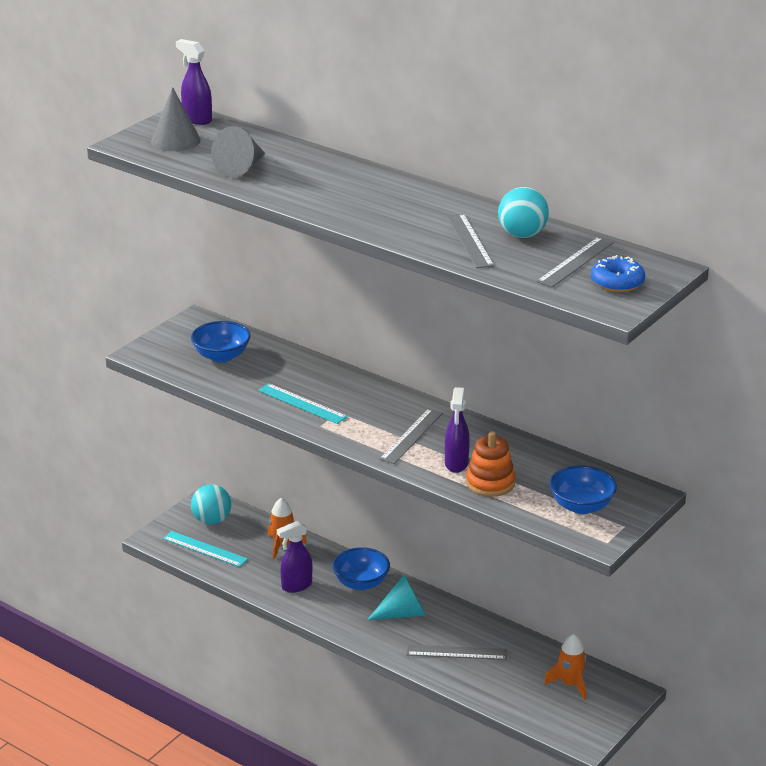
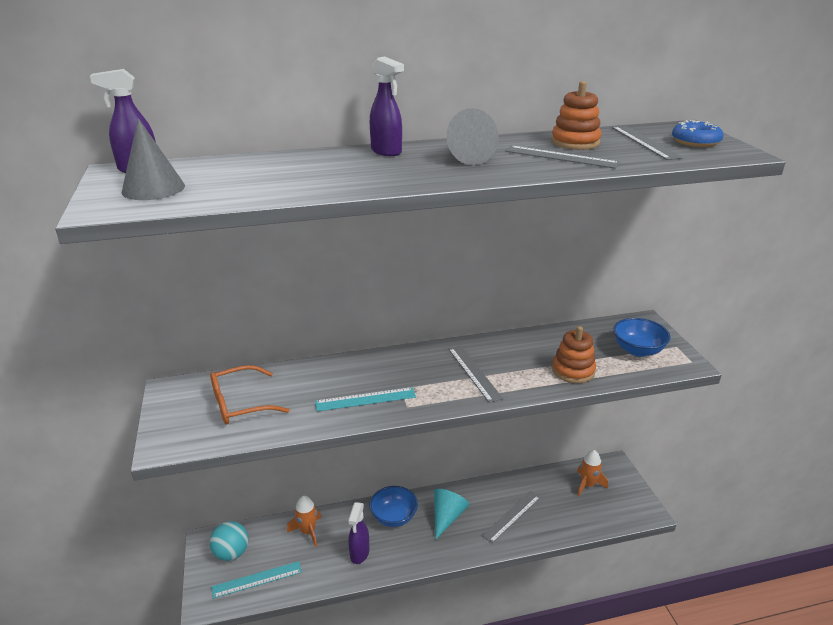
camera: 50 degrees left, 0 degrees up
blue bowl [191,321,250,362] -> orange glasses [210,365,290,424]
grey cone [211,126,265,178] -> grey cone moved to [446,108,499,165]
purple spray bottle [445,387,470,473] -> purple spray bottle moved to [370,57,404,156]
turquoise ball [498,187,549,238] -> orange stacking toy [551,81,601,150]

